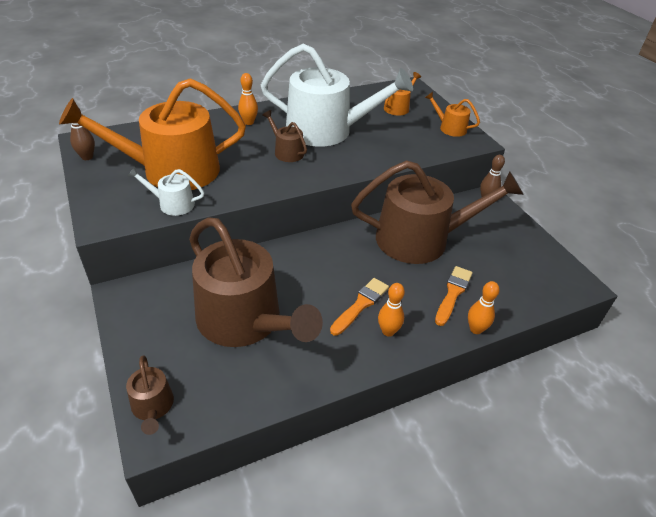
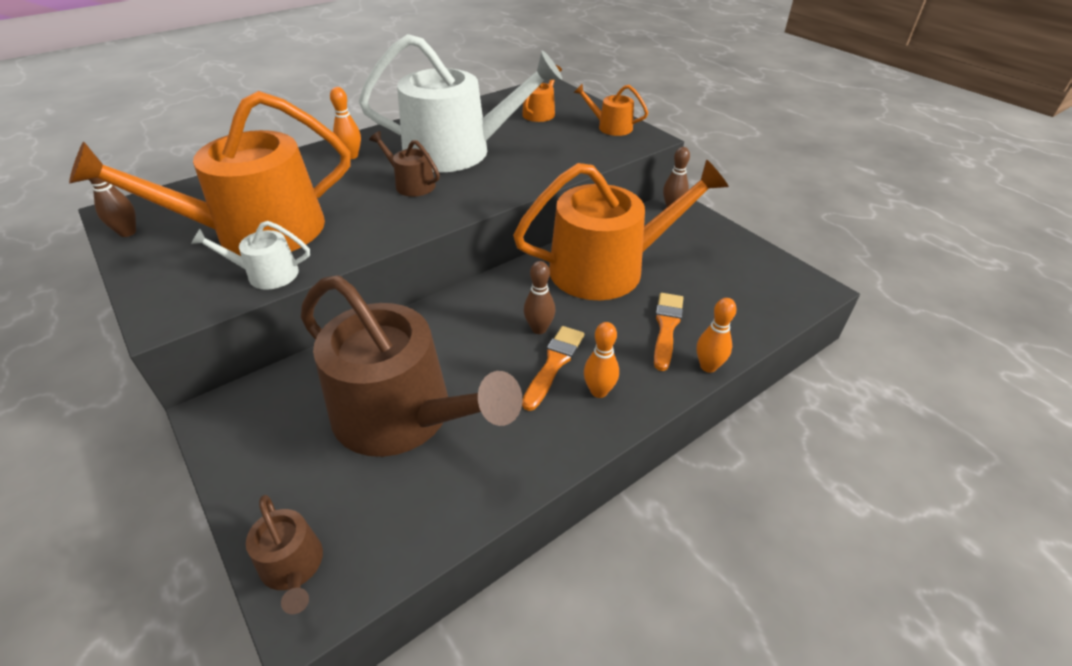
camera: 10 degrees left, 0 degrees up
brown watering can [351,160,524,264] -> orange watering can [513,160,729,300]
none -> brown bowling pin [524,261,555,334]

